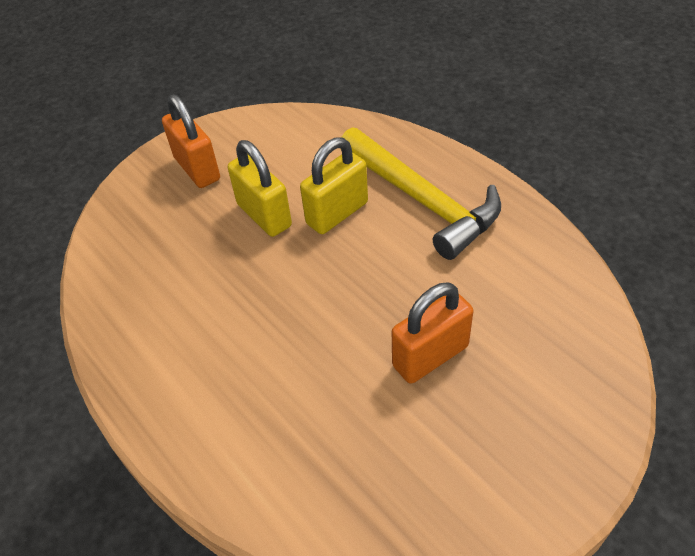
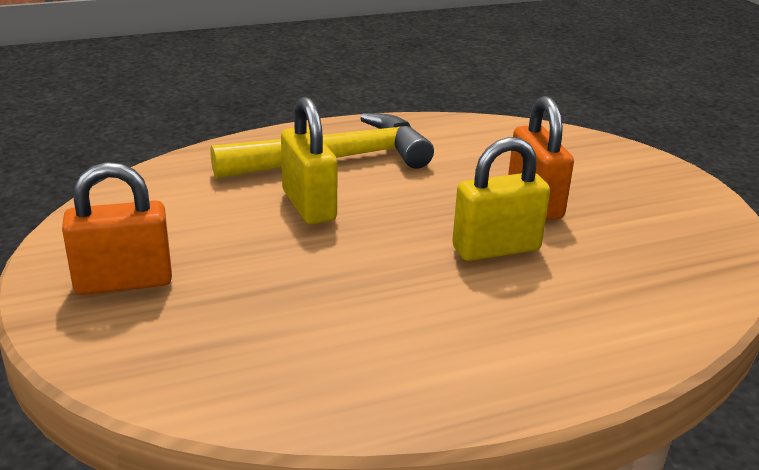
camera: 75 degrees left, 20 degrees down
yellow padlock [228,140,292,237] -> yellow padlock moved to [452,137,550,261]

